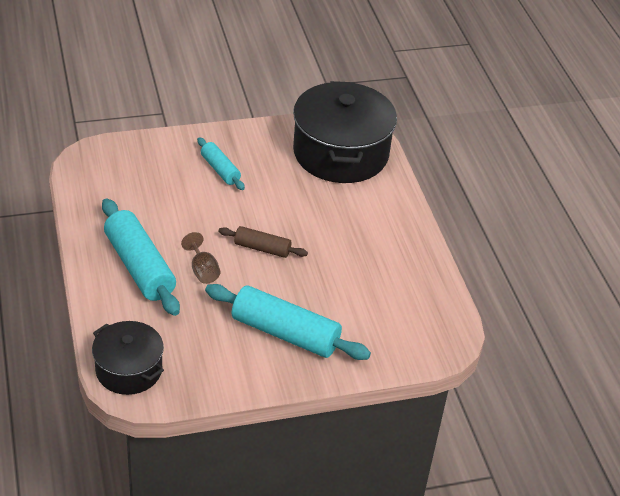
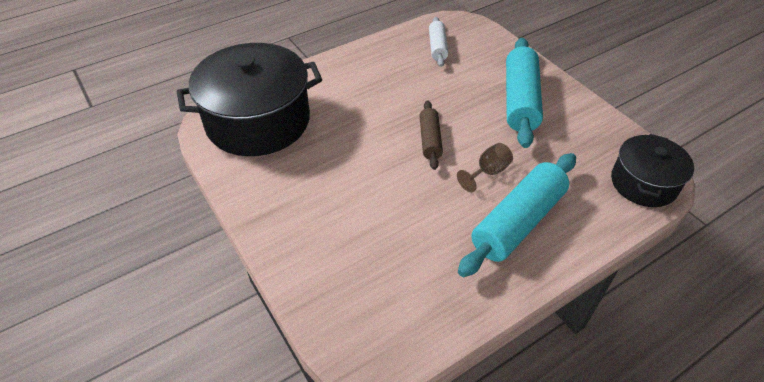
camera: 105 degrees left, 5 degrees up
turquoise rolling pin [197,137,245,190] -> none
none -> white rolling pin [429,17,448,67]

